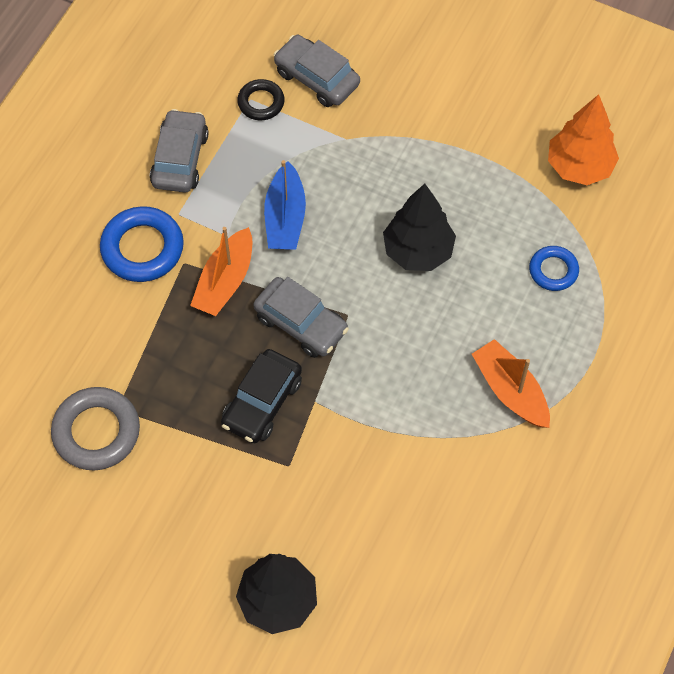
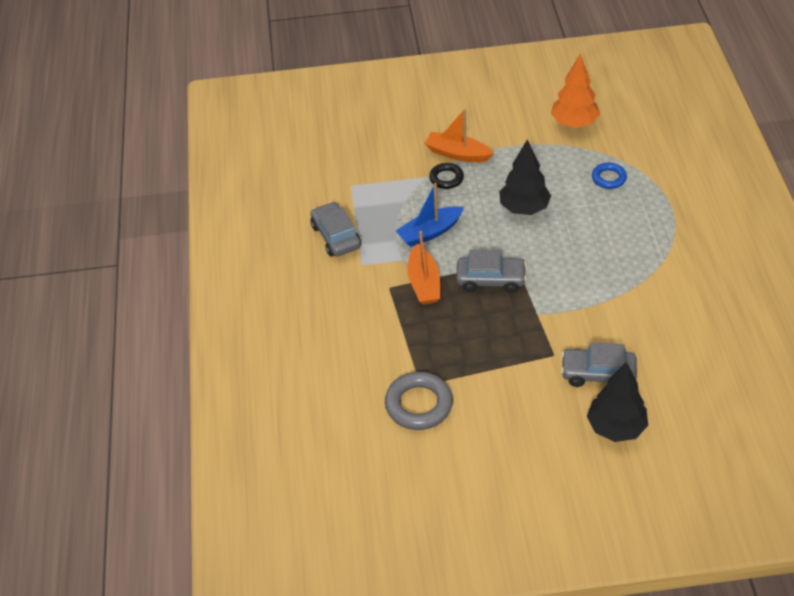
camera: 30 degrees left, 15 degrees down
blue ring [100,206,184,282] -> none
black car [221,349,302,443] -> none
black ring [237,79,285,120] -> black ring moved to [429,163,464,189]
blue boat [264,160,306,250] -> blue boat turned 90 degrees clockwise [396,183,464,247]
grey car [274,35,360,107] -> grey car moved to [561,343,637,387]
orange boat [472,339,550,428] -> orange boat moved to [425,109,494,162]

